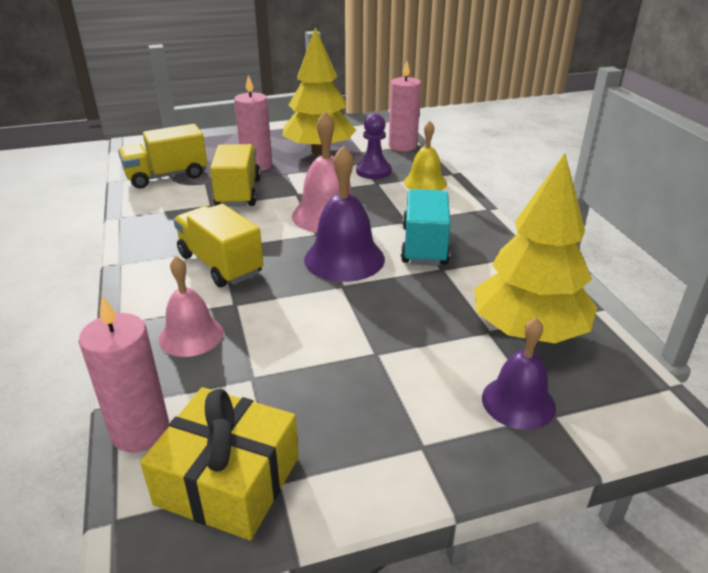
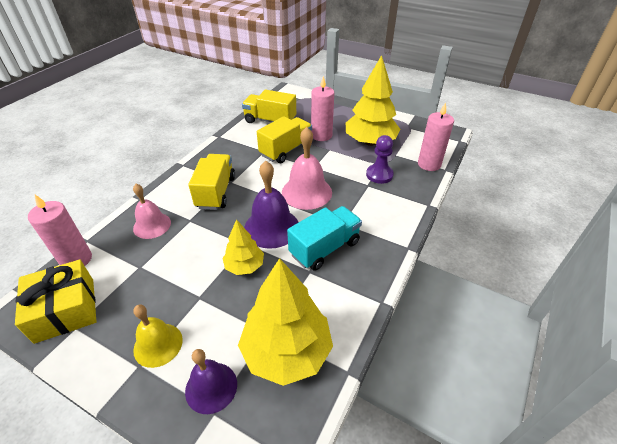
camera: 45 degrees right, 10 degrees up
yellow bell [404,121,447,190] -> yellow bell moved to [133,305,183,368]
none -> yellow tree [222,219,264,275]

